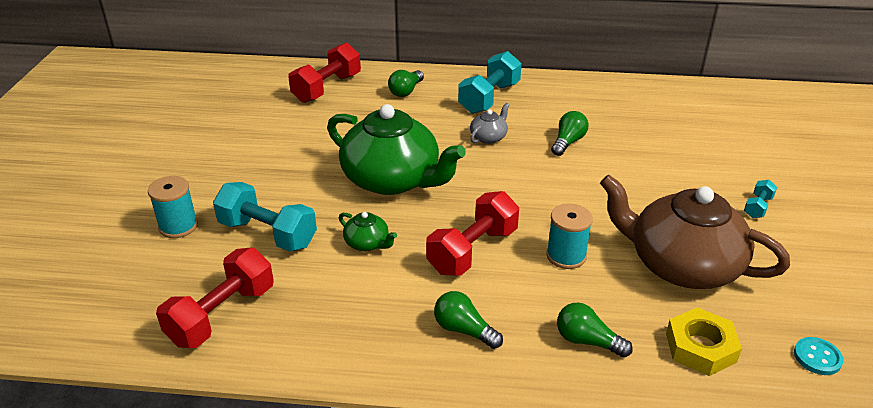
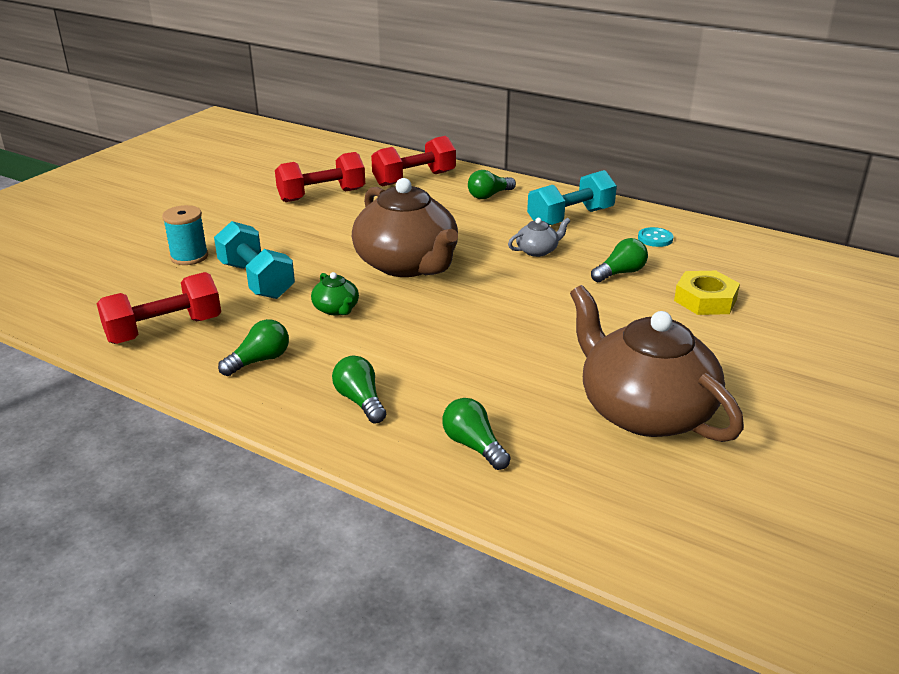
camera: 25 degrees right, 5 degrees down
green teapot [327,104,466,195] -> brown teapot [352,178,458,277]
red dumbbell [426,191,519,276] -> red dumbbell moved to [275,152,365,202]
turquoise spool [546,203,593,269] -> none
yellow nut [666,308,742,376] -> yellow nut moved to [674,271,740,315]
turquoise dumbbell [744,180,777,218] -> none
turquoise button [794,337,843,375] -> turquoise button moved to [638,227,673,247]
none -> green light bulb [218,319,289,376]

